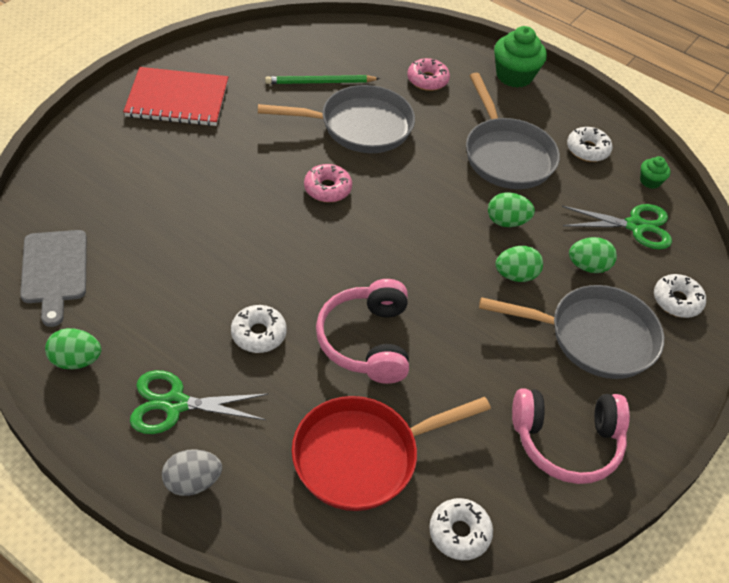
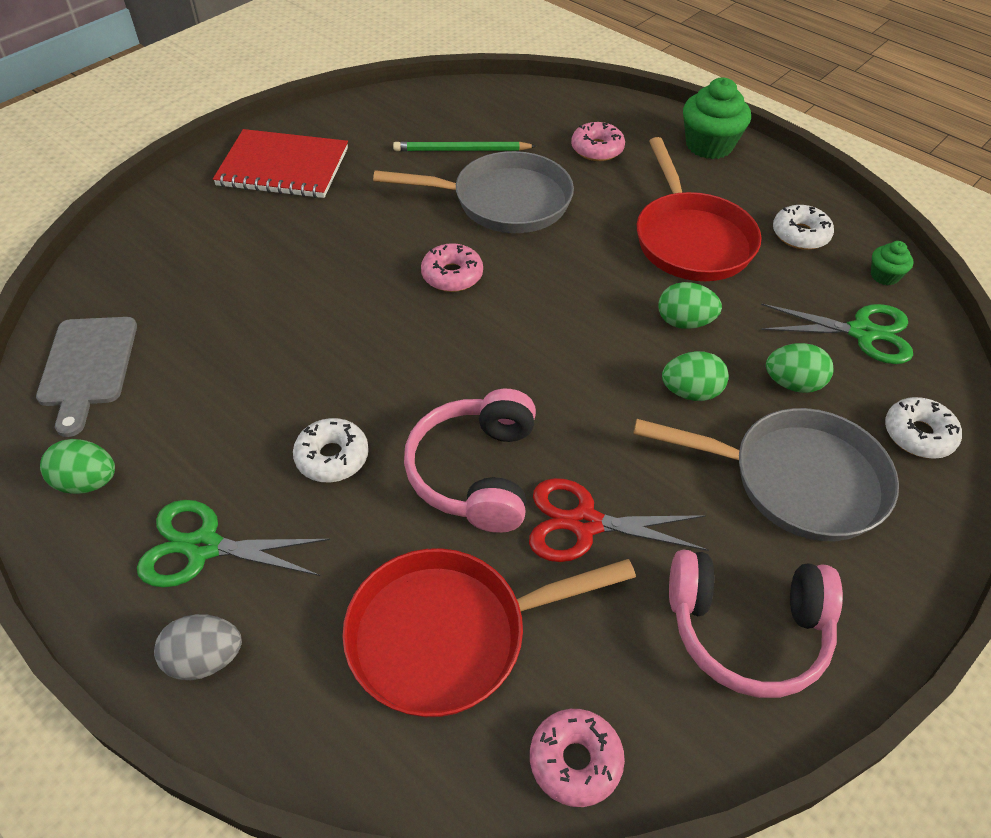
camera: 10 degrees right, 0 degrees up
white donut [429,498,493,560] -> pink donut [530,709,625,807]
grey pan [466,73,560,189] -> red pan [637,137,761,281]
none -> red scissors [529,478,709,562]

